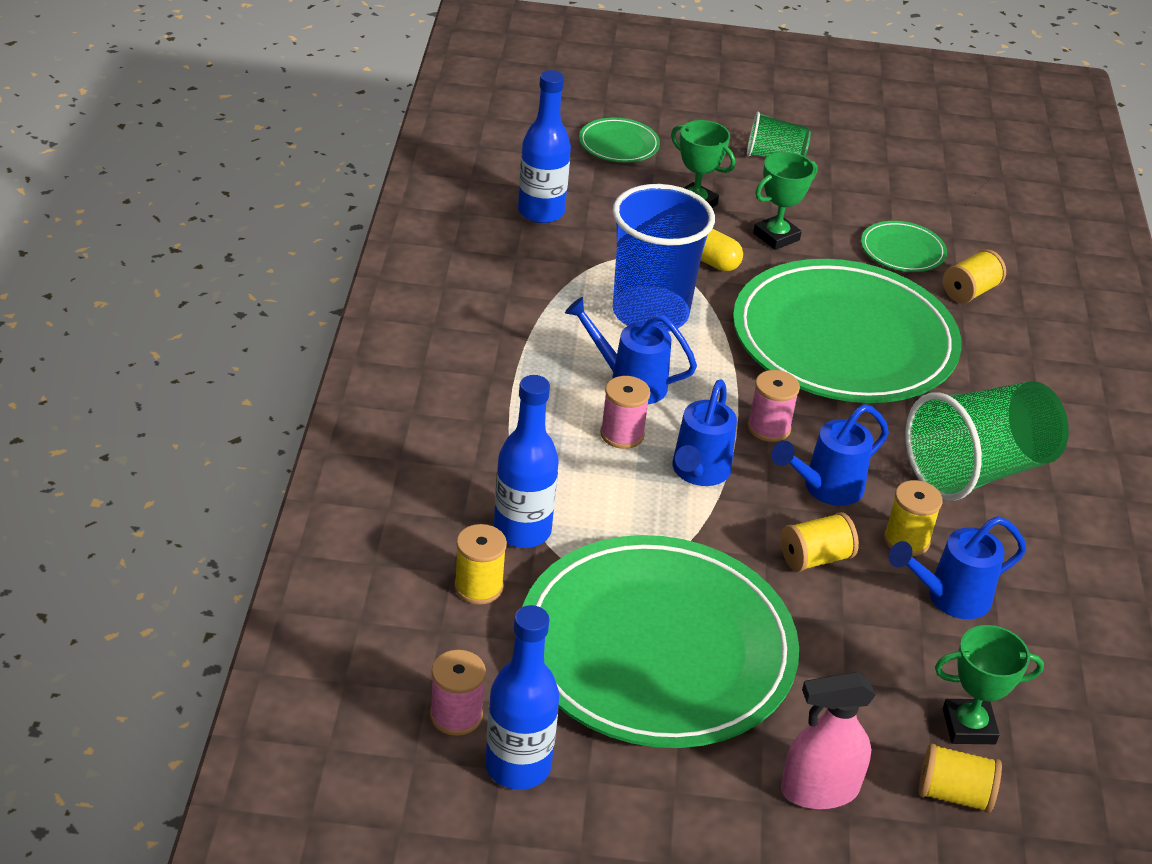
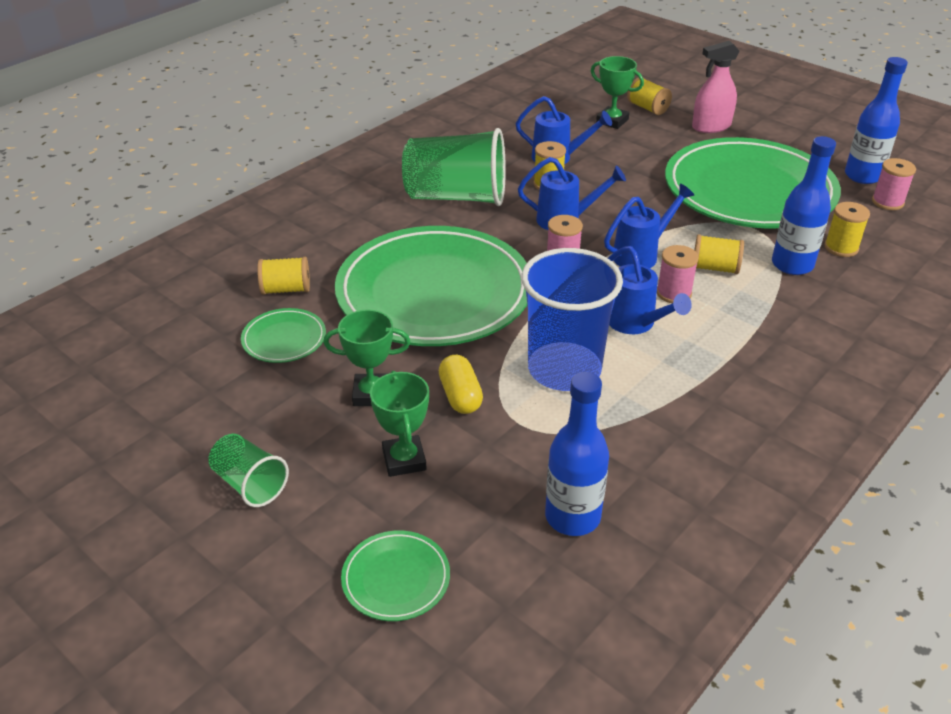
camera: 140 degrees left, 0 degrees up
yellow spool [781,512,859,572] -> yellow spool moved to [694,234,744,274]
pink spray bottle [781,672,875,810] -> pink spray bottle turned 135 degrees clockwise [692,41,739,133]

